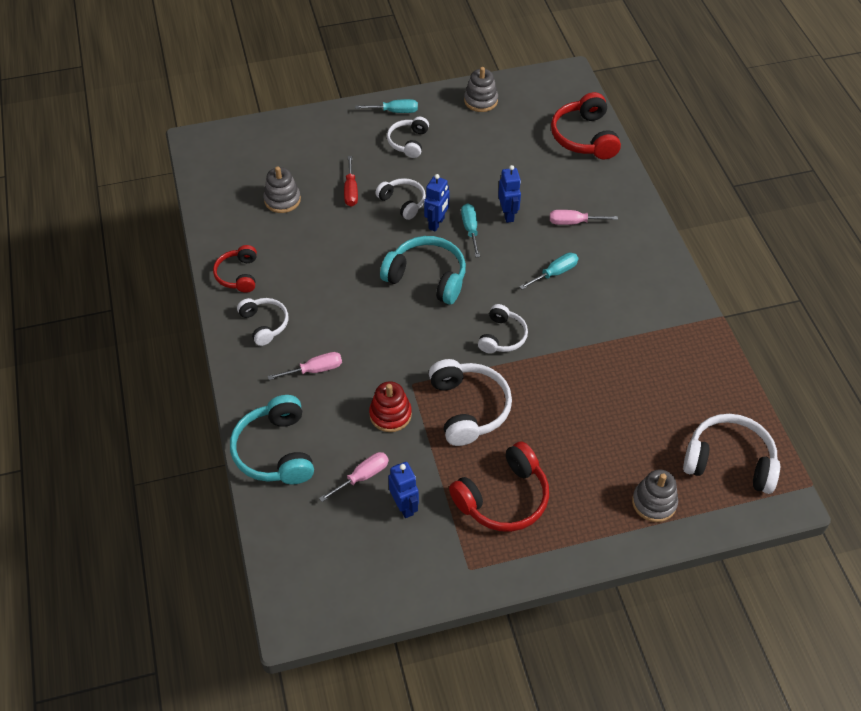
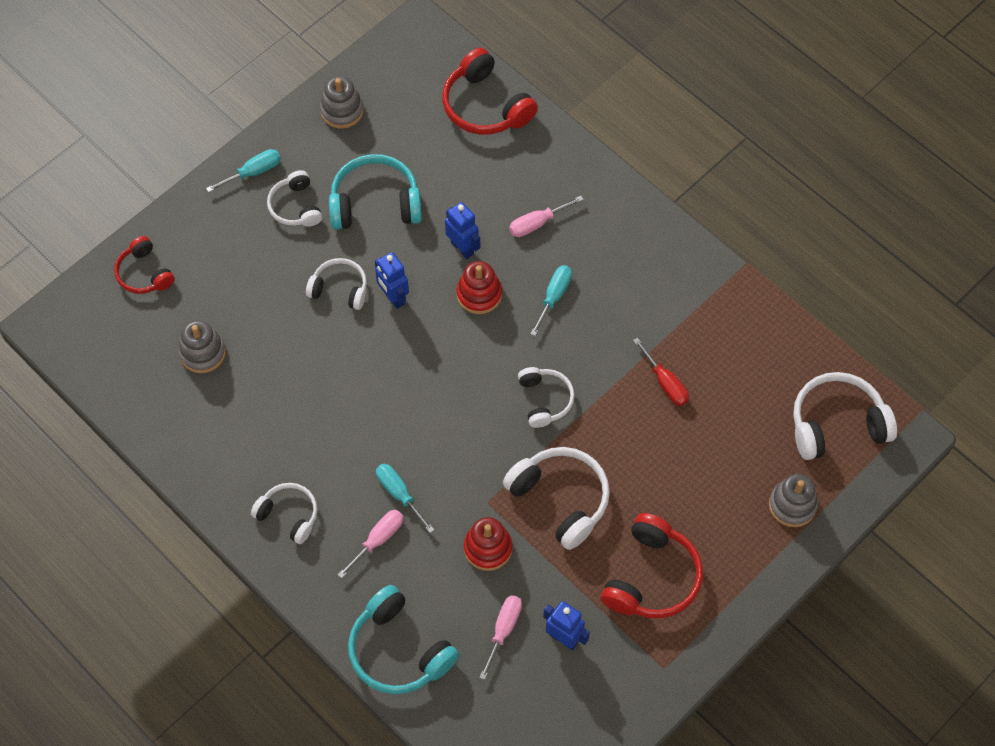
camera: 30 degrees left, 10 degrees up
red headphones [213,245,257,293] -> red headphones moved to [114,236,175,294]
red screwdriver [344,156,358,207] -> red screwdriver moved to [633,337,689,406]
turquoise headphones [380,236,466,304] -> turquoise headphones moved to [329,154,422,230]
blue robot [424,174,450,232] -> blue robot turned 150 degrees clockwise [375,252,409,309]
turquoise screwdriver [461,203,480,257] -> turquoise screwdriver moved to [376,464,434,533]
none -> red stacking toy [456,261,502,314]

